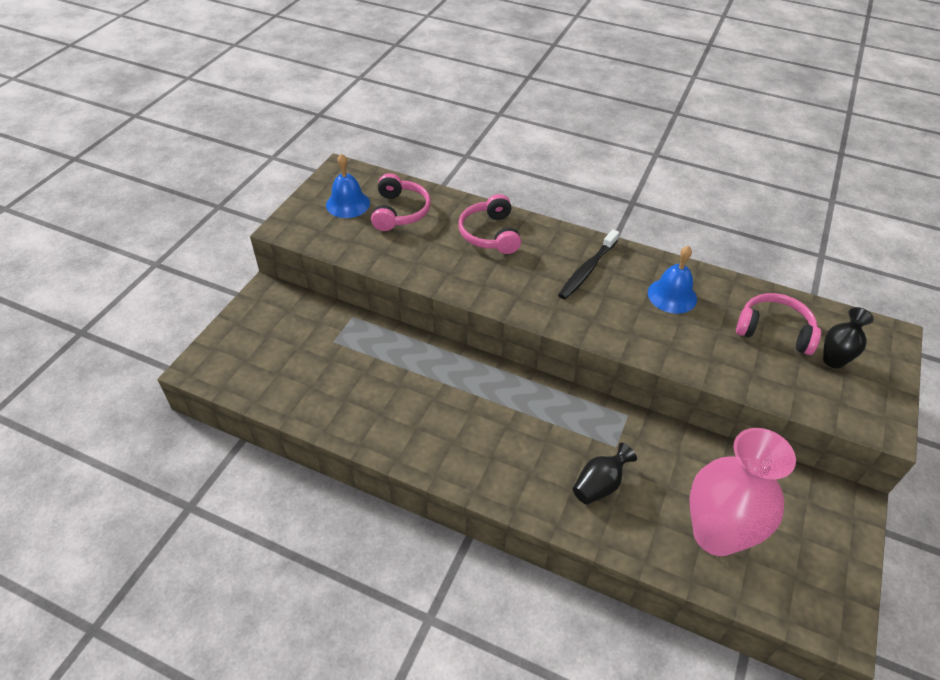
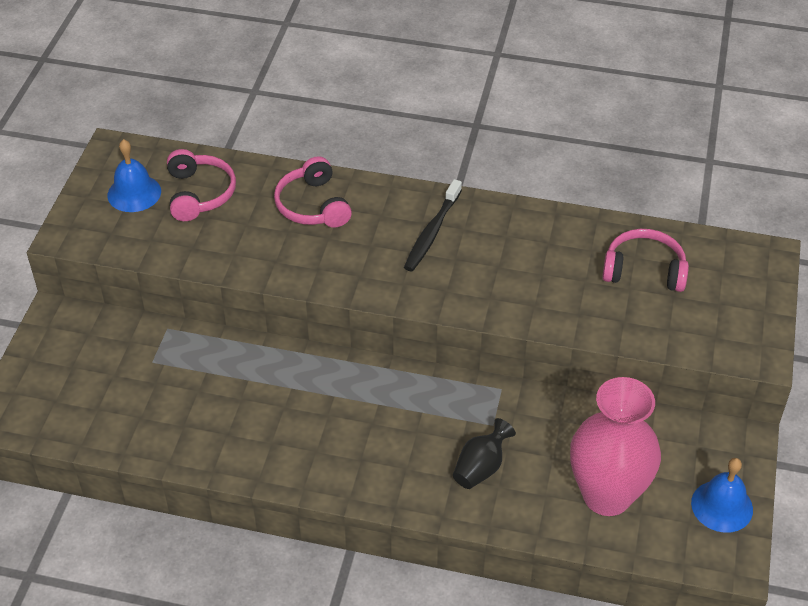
camera: 10 degrees left, 0 degrees up
blue bell [648,246,697,314] -> blue bell moved to [691,458,753,533]
black vase [823,307,874,369] -> none

